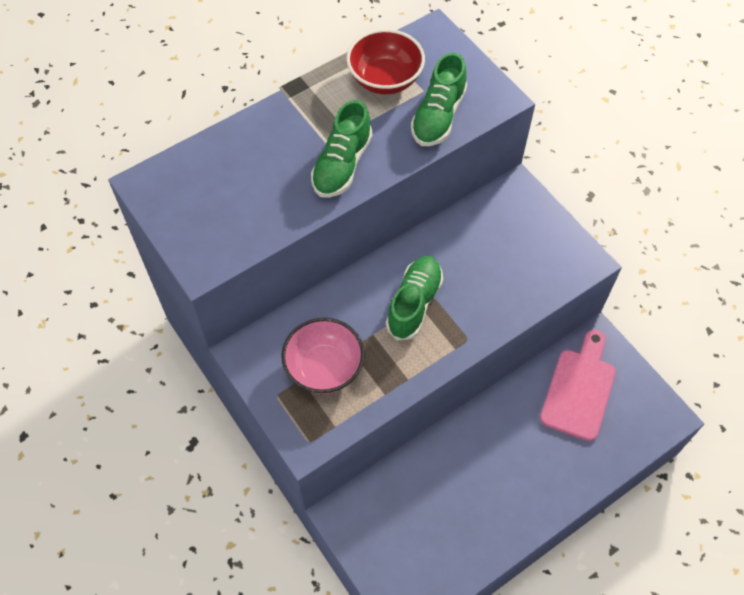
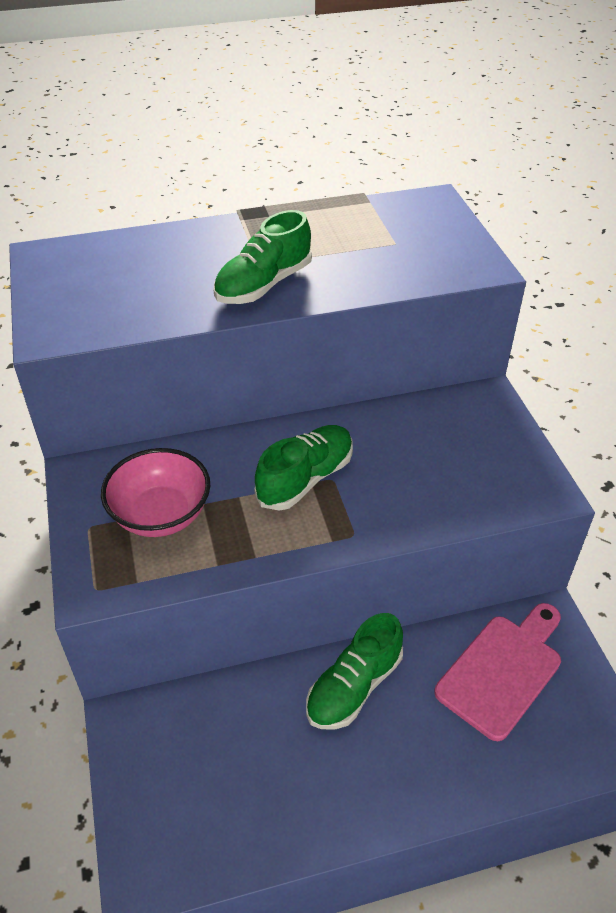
camera: 20 degrees right, 15 degrees down
red bowl [346,29,425,94] -> none
green shoe [411,52,467,146] -> green shoe moved to [306,613,403,729]

